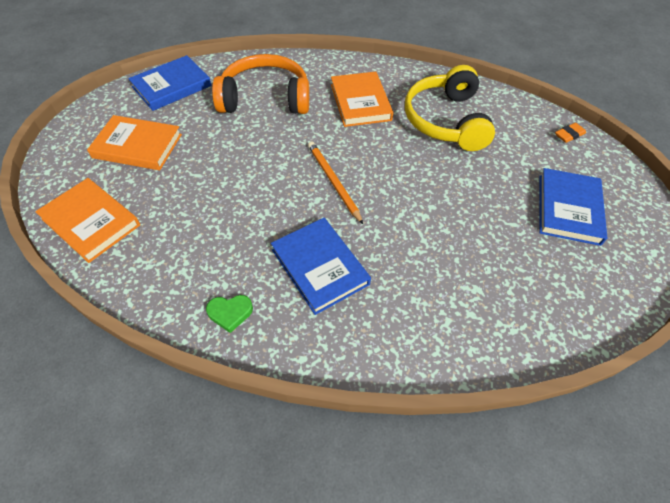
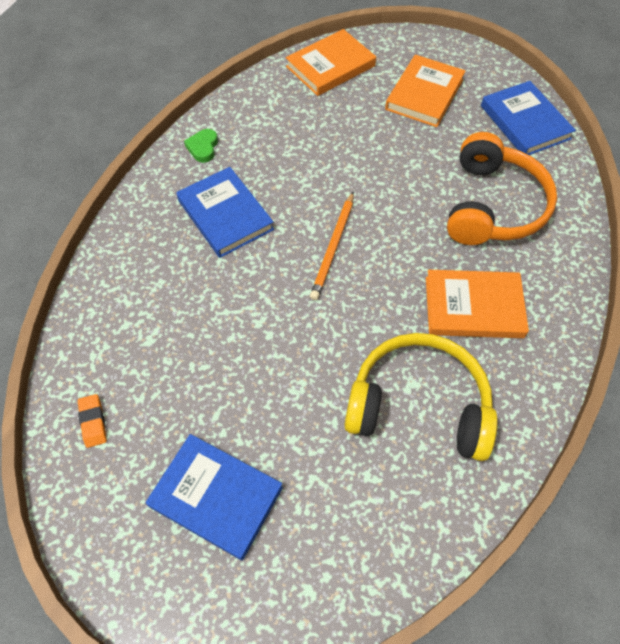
camera: 105 degrees right, 5 degrees up
blue book [271,218,371,315] -> blue book turned 75 degrees clockwise [176,167,274,258]
orange pencil [308,141,363,224] -> orange pencil turned 120 degrees clockwise [310,192,354,300]
orange eraser [555,123,586,143] -> orange eraser moved to [78,394,107,448]

